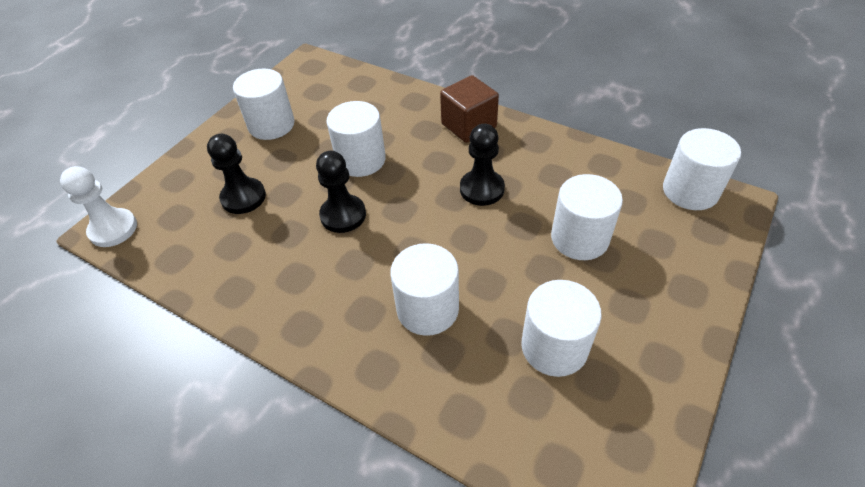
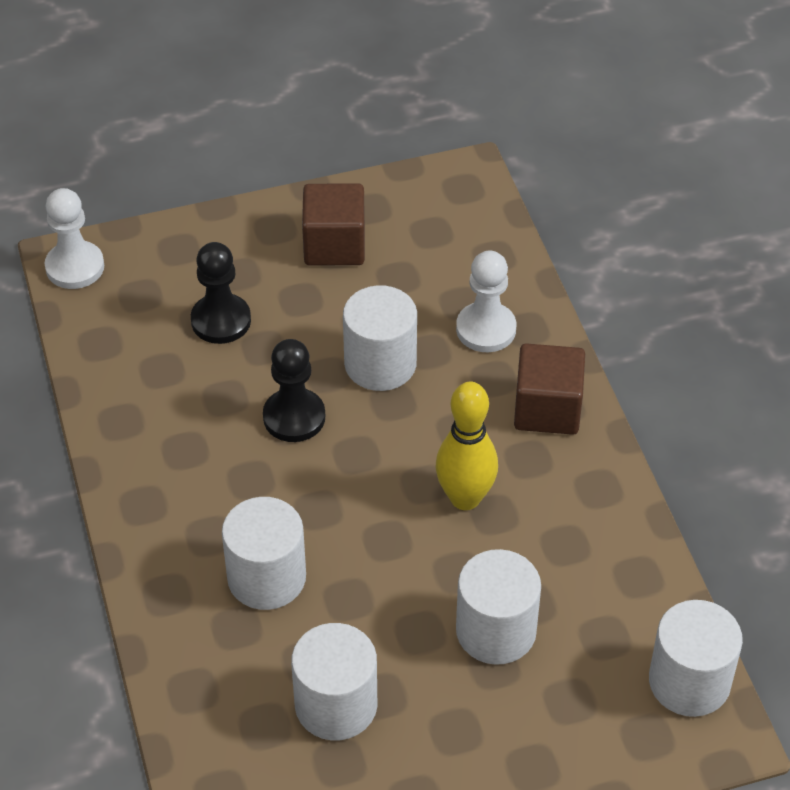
camera: 40 degrees right, 0 degrees up
white cylinder [233,69,294,140] -> brown cube [302,183,365,266]
black pawn [460,124,505,206] -> yellow bowling pin [436,381,498,510]
none -> white pawn [456,251,516,352]

